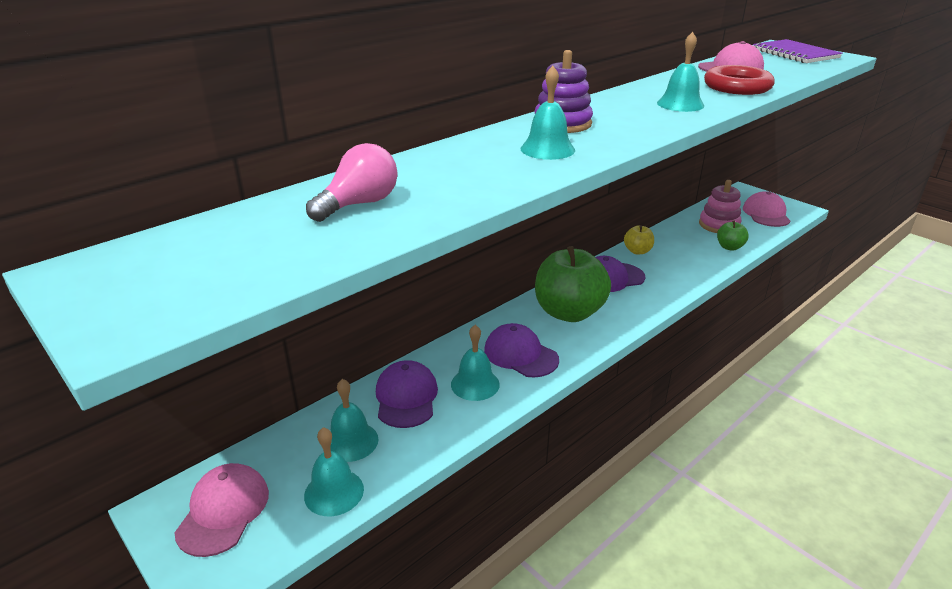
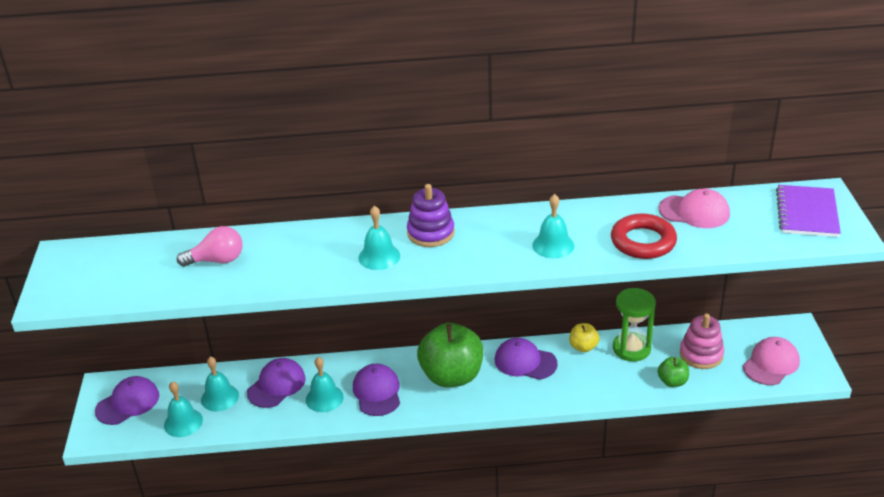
camera: 40 degrees right, 5 degrees up
pink cap [174,463,269,557] -> purple cap [95,376,159,425]
none -> green hourglass [613,288,656,361]

